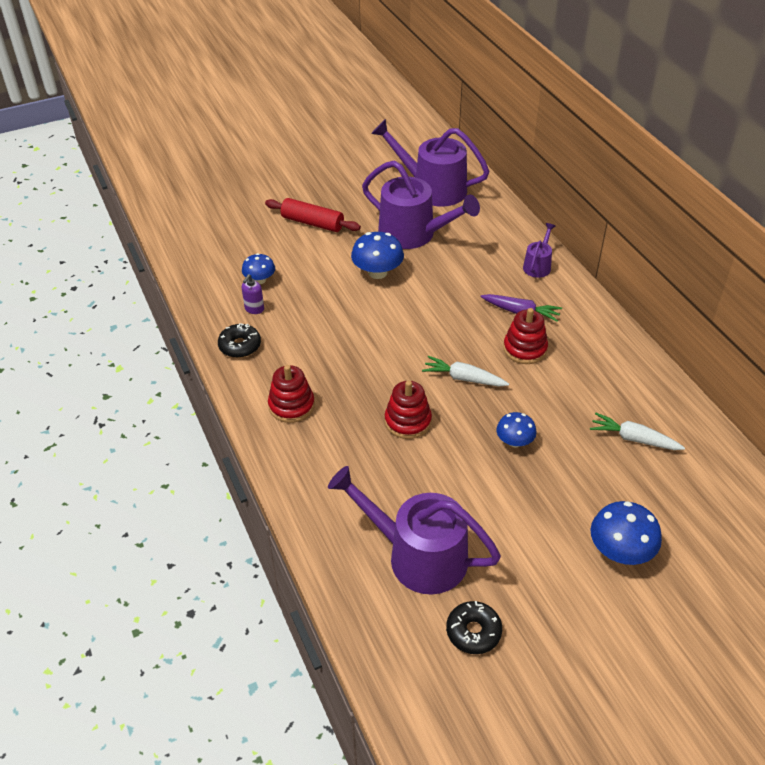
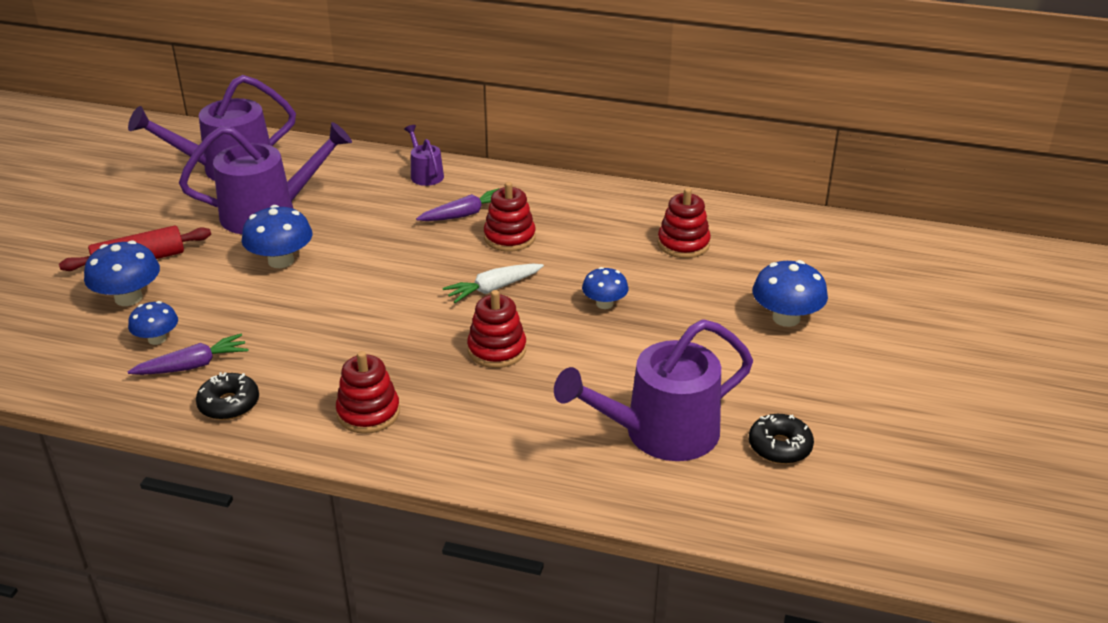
camera: 50 degrees left, 10 degrees down
purple soap dispenser [242,274,264,314] -> purple carrot [127,334,248,375]
white carrot [590,413,685,450] -> red stacking toy [658,188,711,258]
none -> blue mushroom [84,241,160,306]

